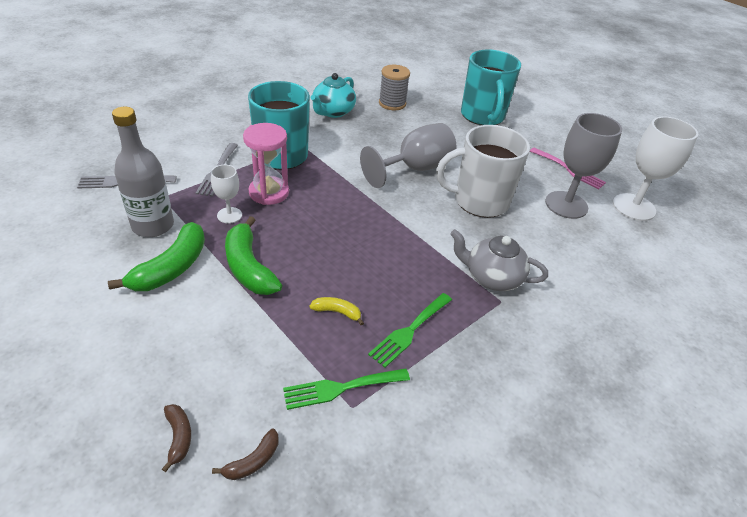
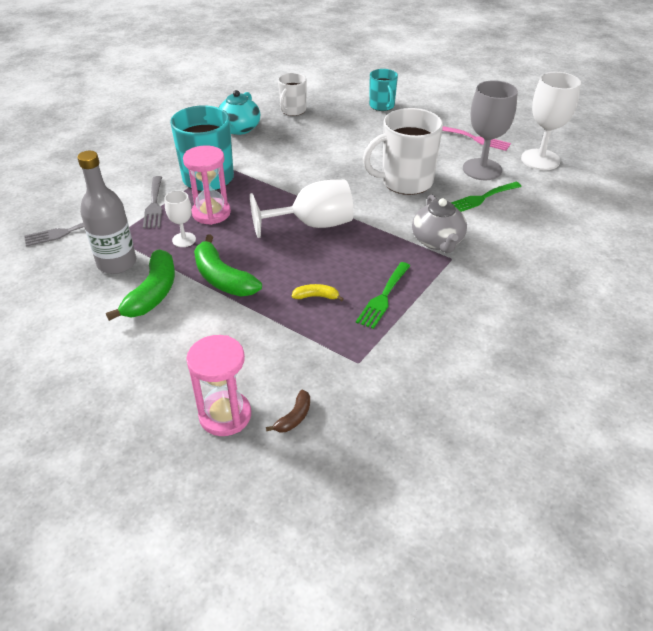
camera: 10 degrees left, 0 degrees up
brown banana [162,404,191,472] -> pink hourglass [186,335,251,436]
green fork [283,368,410,410] -> green fork moved to [451,182,522,212]
grey goblet [360,123,457,188] -> none
grey spool [379,65,410,110] -> white mug [278,73,307,116]
grey teapot [450,229,548,291] -> grey teapot turned 105 degrees counterclockwise [412,194,467,253]
turquoise mug [461,50,521,125] -> turquoise mug [369,69,398,111], size x0.58
none -> white goblet [250,180,354,238]

